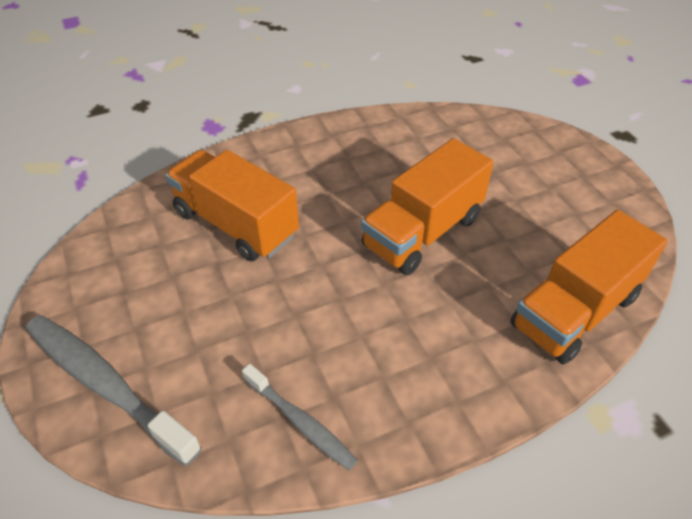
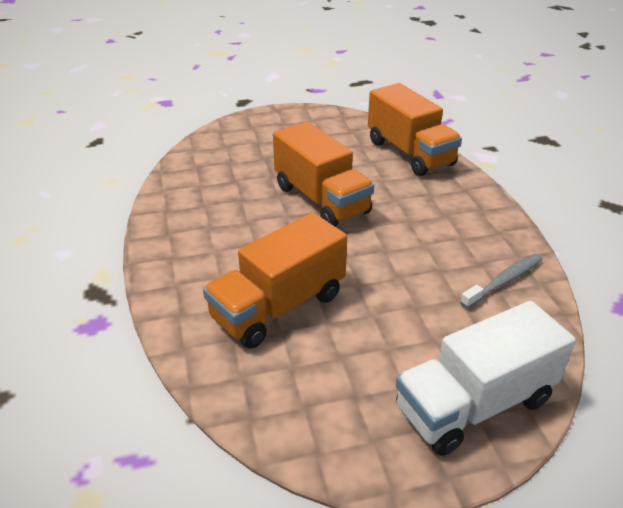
camera: 80 degrees left, 10 degrees down
grey toothbrush [26,315,202,466] -> white truck [396,301,576,456]

